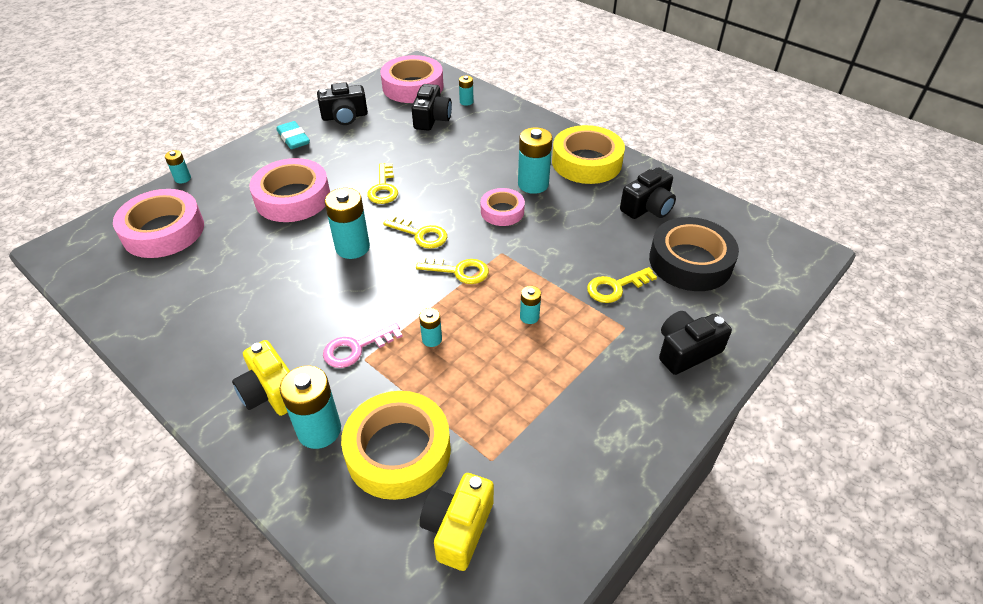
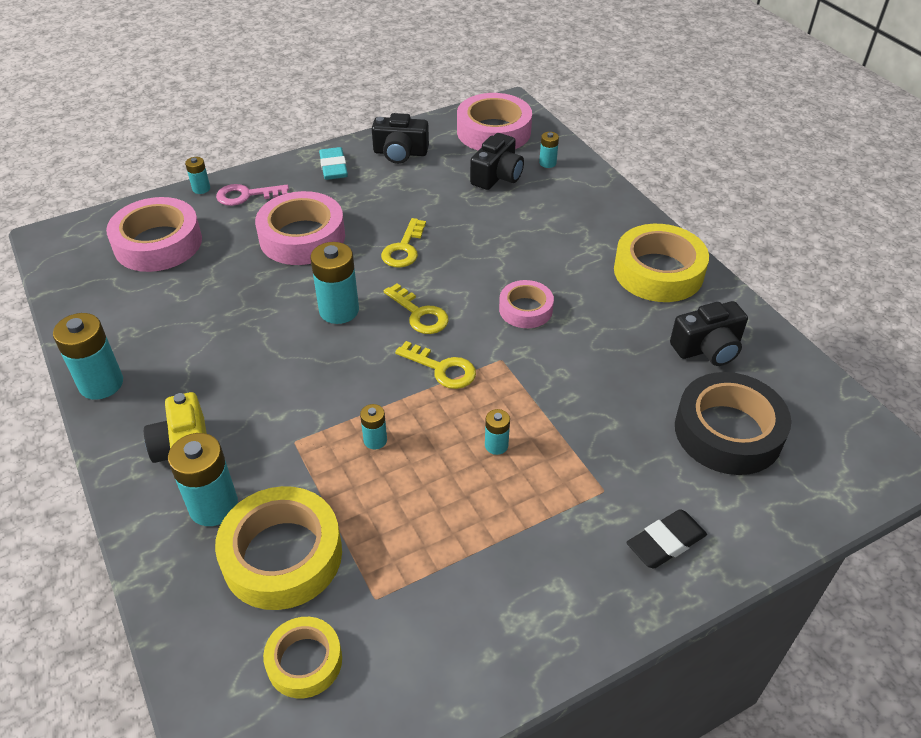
camera: 20 degrees right, 0 degrees up
pink key [323,323,403,368] -> pink key moved to [216,184,289,206]
yellow camera [420,473,494,571] -> yellow tape [263,617,342,698]
turquoise battery [518,127,552,194] -> turquoise battery moved to [53,313,123,400]
yellow key [587,267,657,303] -> none
black camera [659,311,732,375] -> black eraser [626,509,707,569]

